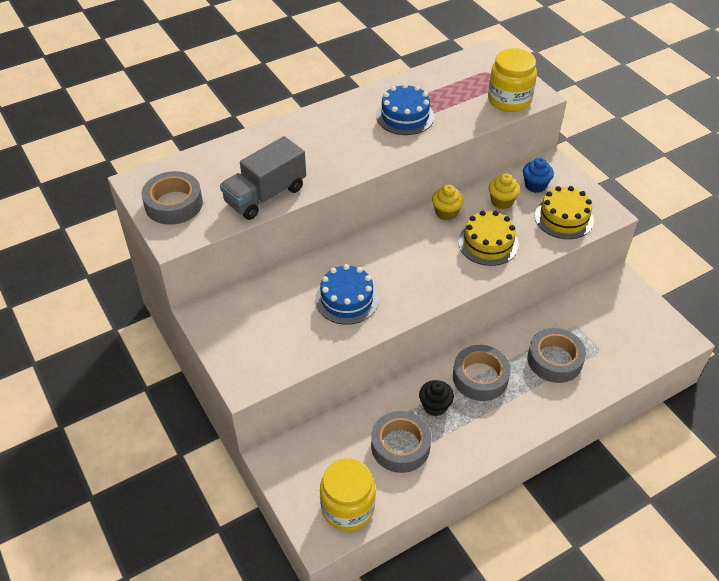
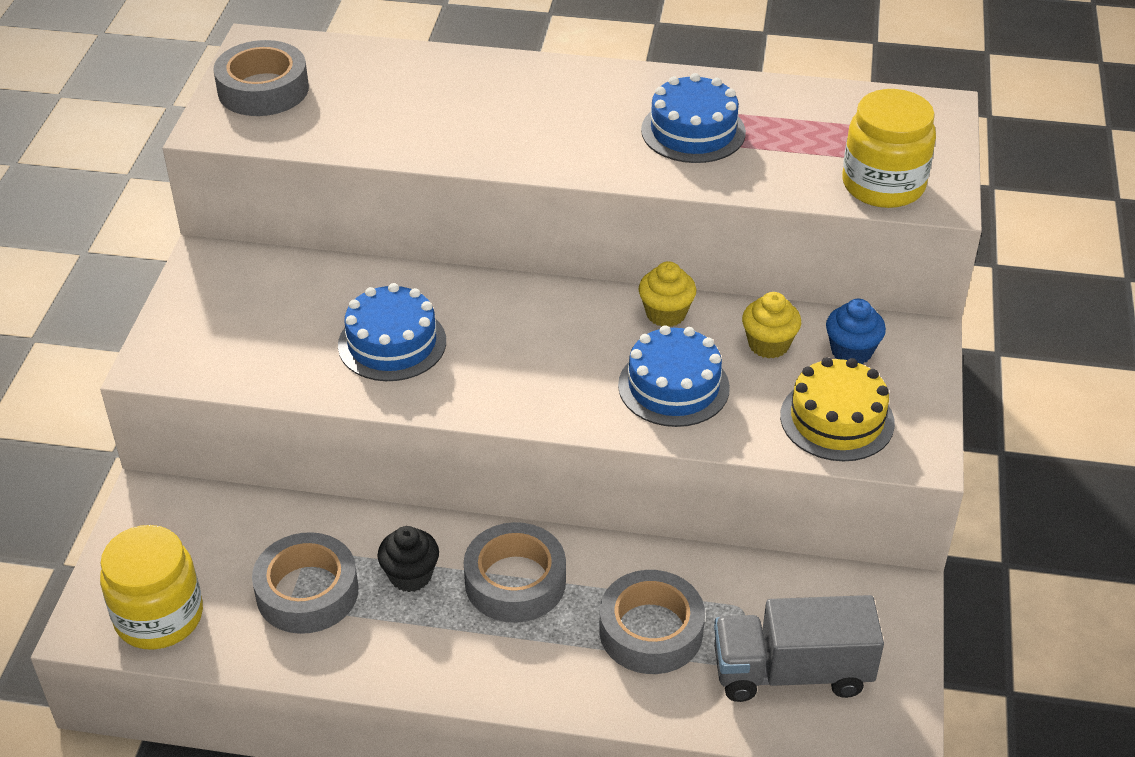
camera: 40 degrees right, 5 degrees down
grey truck [220,136,306,220] -> grey truck moved to [714,595,884,702]
yellow cake [458,211,519,266] -> blue cake [618,325,730,427]

